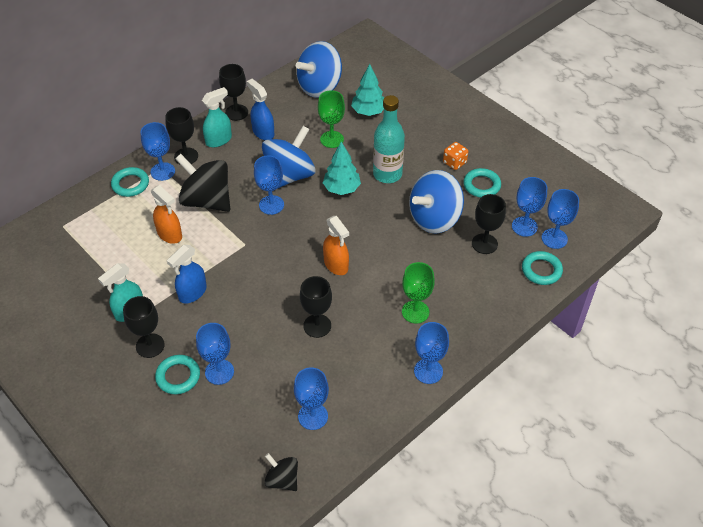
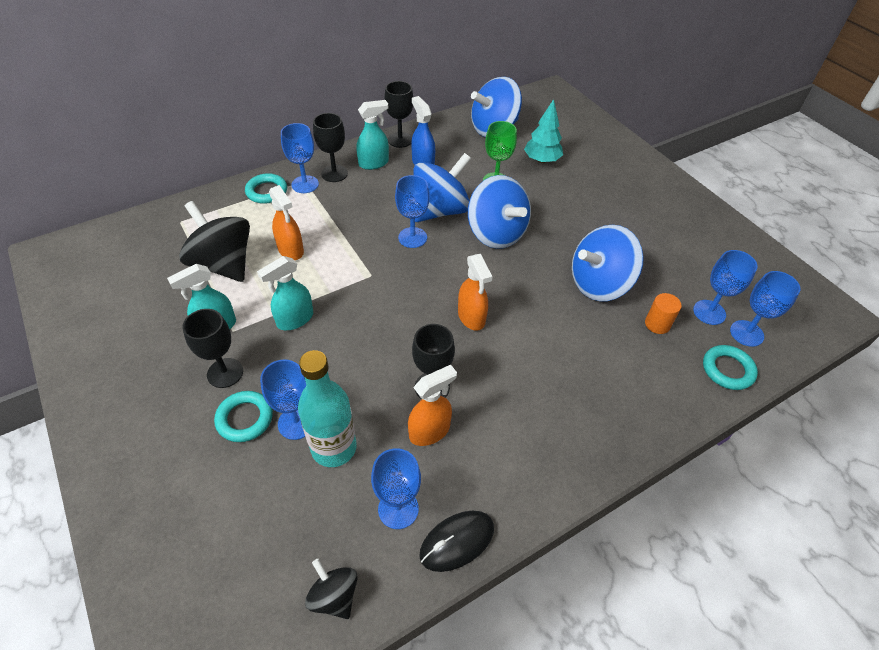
camera: 10 degrees right, 0 degrees up
blue spray bottle [167,245,207,304] -> turquoise spray bottle [257,256,313,330]
black spinning top [175,154,230,212] -> black spinning top moved to [179,201,250,282]
turquoise tree [323,141,361,195] -> blue spinning top [468,175,531,249]
turquoise bottle [373,95,405,183] -> turquoise bottle moved to [298,350,357,467]
green goblet [402,262,435,324] -> none
blue goblet [414,322,449,384] -> none
orange dice [443,142,468,170] -> none
turquoise ring [463,168,501,198] -> none
black goblet [472,194,506,254] -> orange cylinder [645,293,682,334]
none -> orange spray bottle [408,365,457,446]
none -> black mouse [419,510,494,572]

